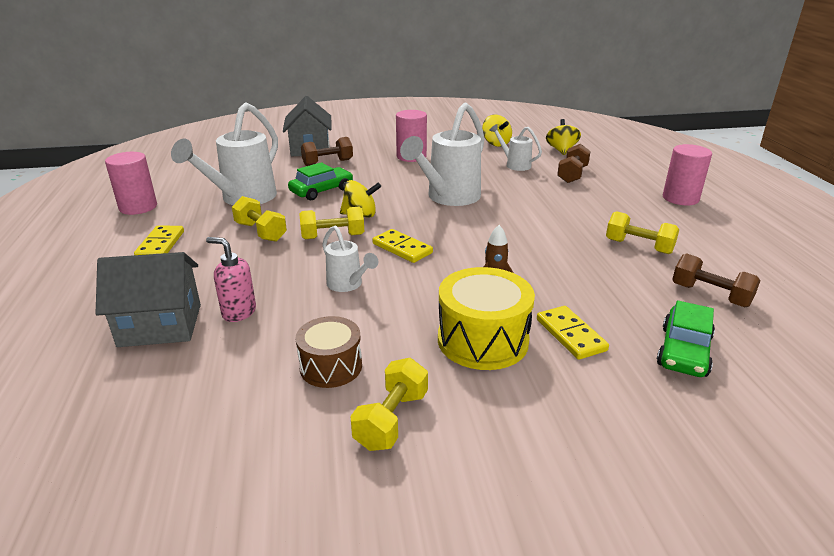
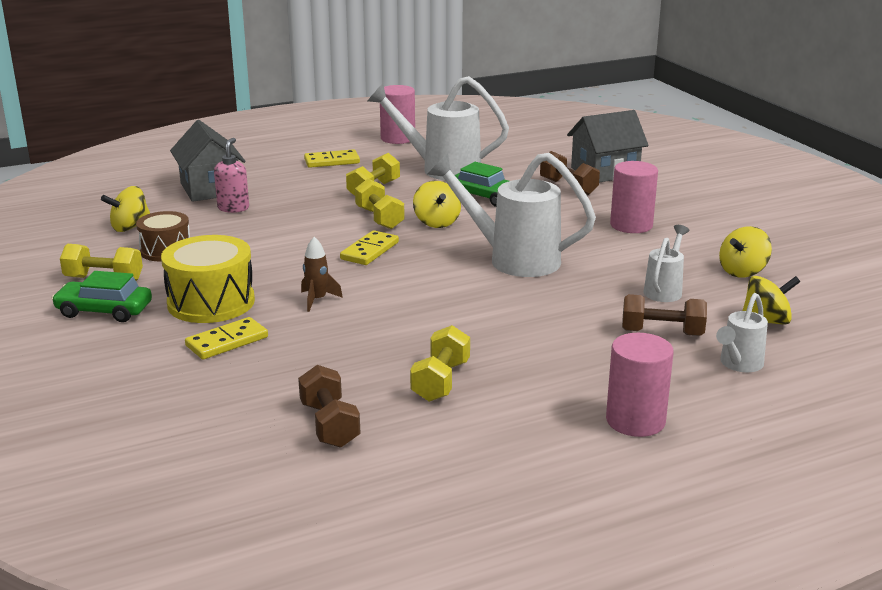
camera: 75 degrees right, 5 degrees down
white watering can [322,225,378,292] -> white watering can moved to [716,293,768,372]
green car [657,300,715,377] -> green car moved to [51,271,152,322]
brown dumbbell [672,253,761,307] -> brown dumbbell turned 45 degrees counterclockwise [298,365,361,448]
none -> yellow spinning top [101,186,150,232]

